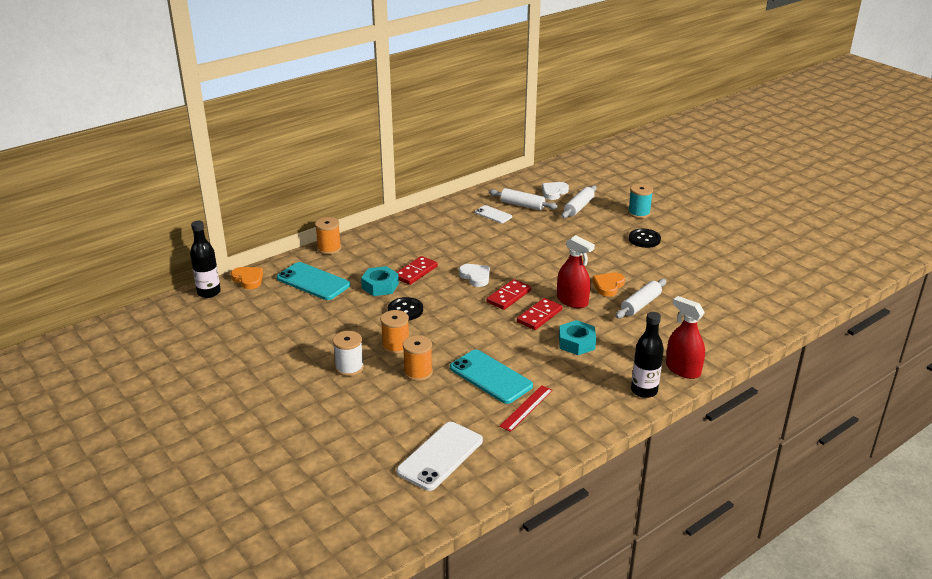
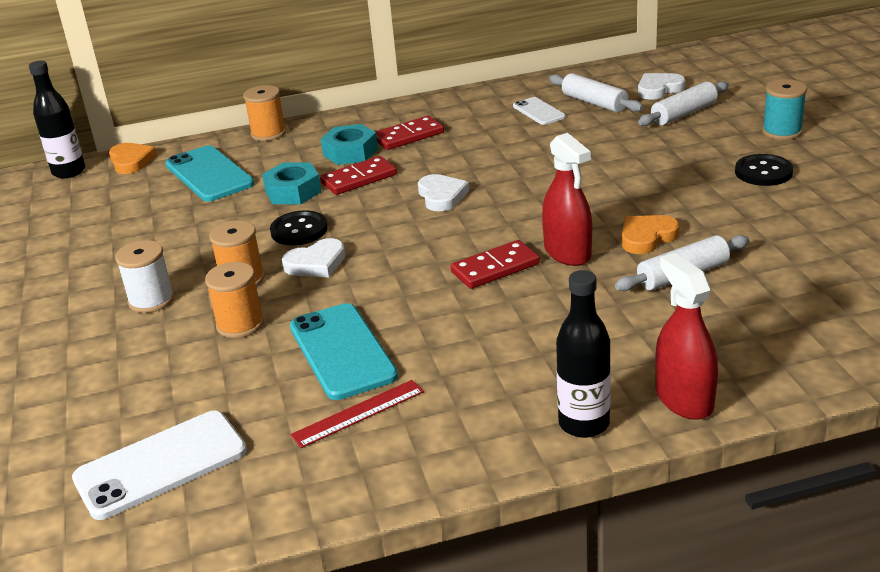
camera: 25 degrees right, 0 degrees up
red domino [487,279,531,310] -> red domino moved to [375,116,444,150]
turquoise nut [559,320,596,355] -> turquoise nut moved to [321,124,378,165]
none -> white heart [282,238,346,277]

